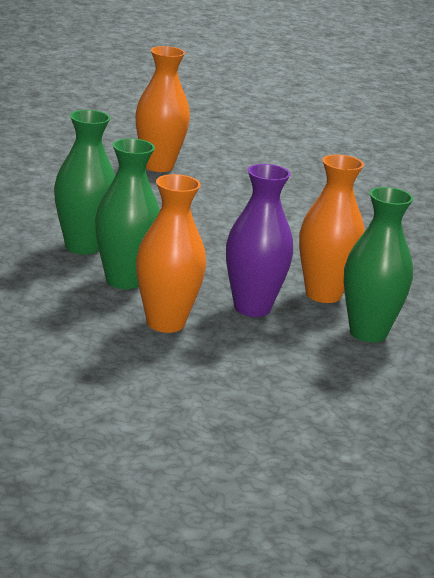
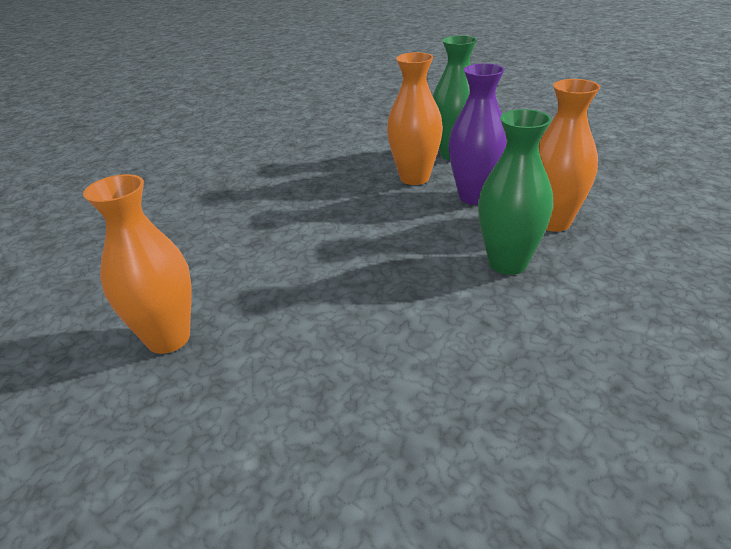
camera: 105 degrees left, 10 degrees up
green vase [54,110,115,255] -> none

